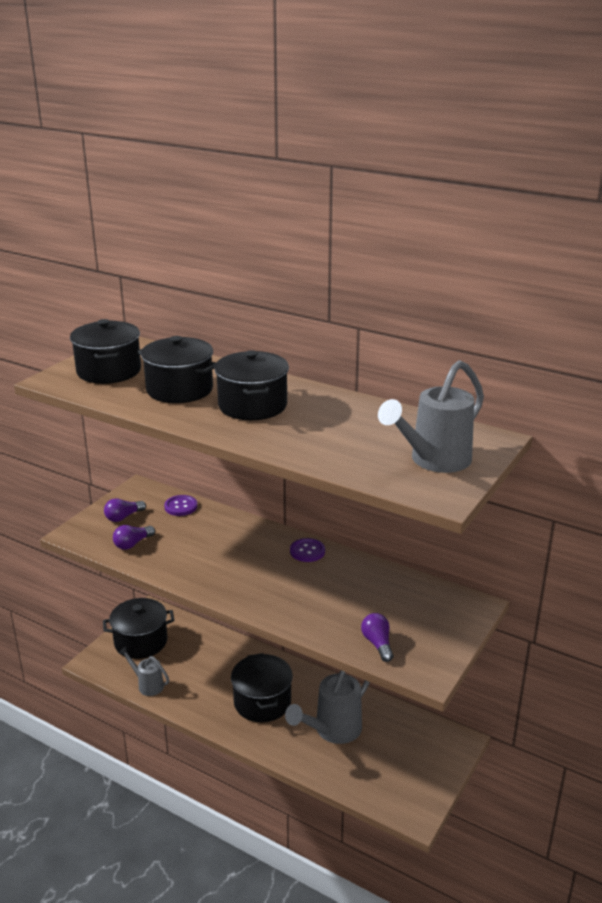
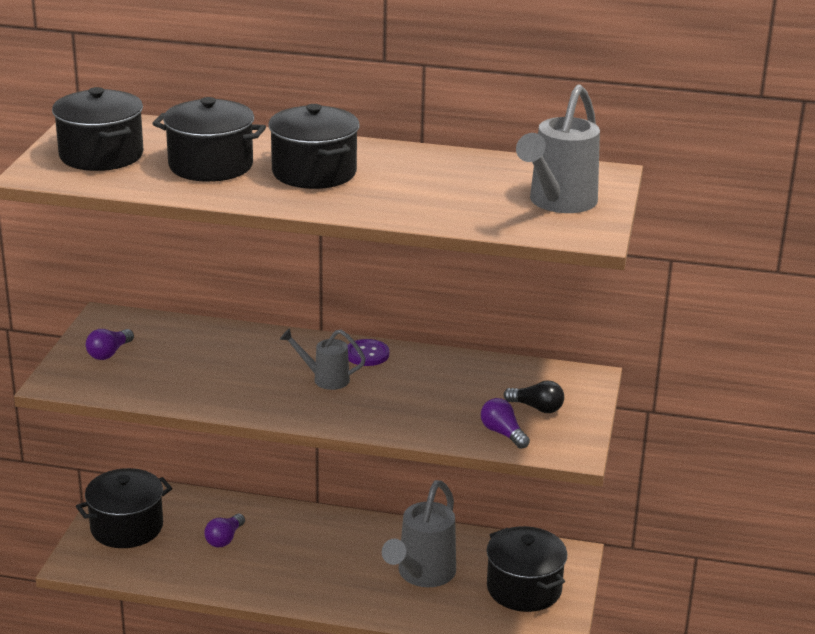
camera: 20 degrees left, 0 degrees up
purple light bulb [113,525,155,550] -> purple light bulb moved to [204,514,245,547]
grey watering can [118,646,169,696] -> grey watering can moved to [280,328,366,390]
purple button [164,495,197,516] -> none
black pot [231,653,293,722] -> black pot moved to [487,526,567,612]
none -> black light bulb [504,380,564,413]

